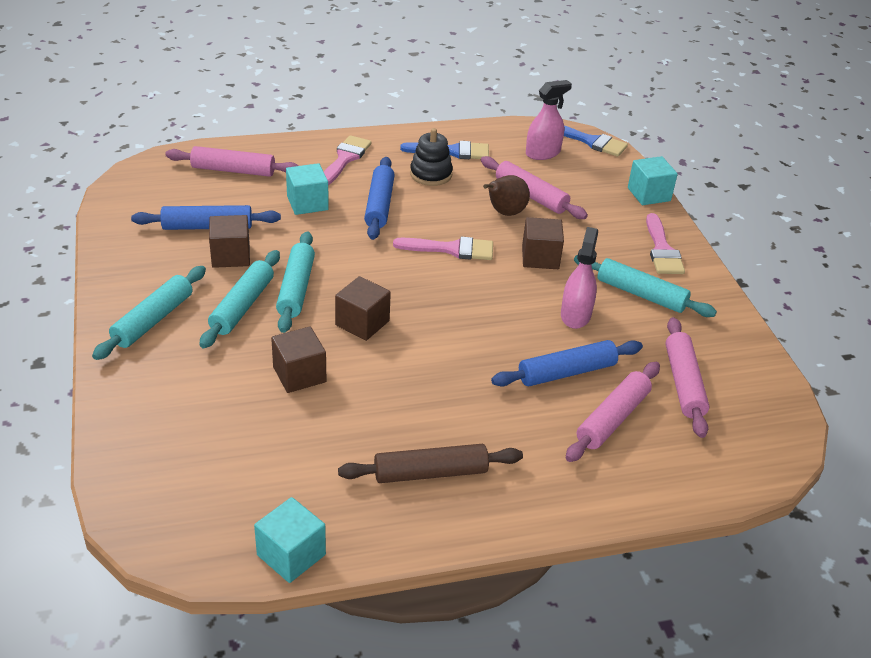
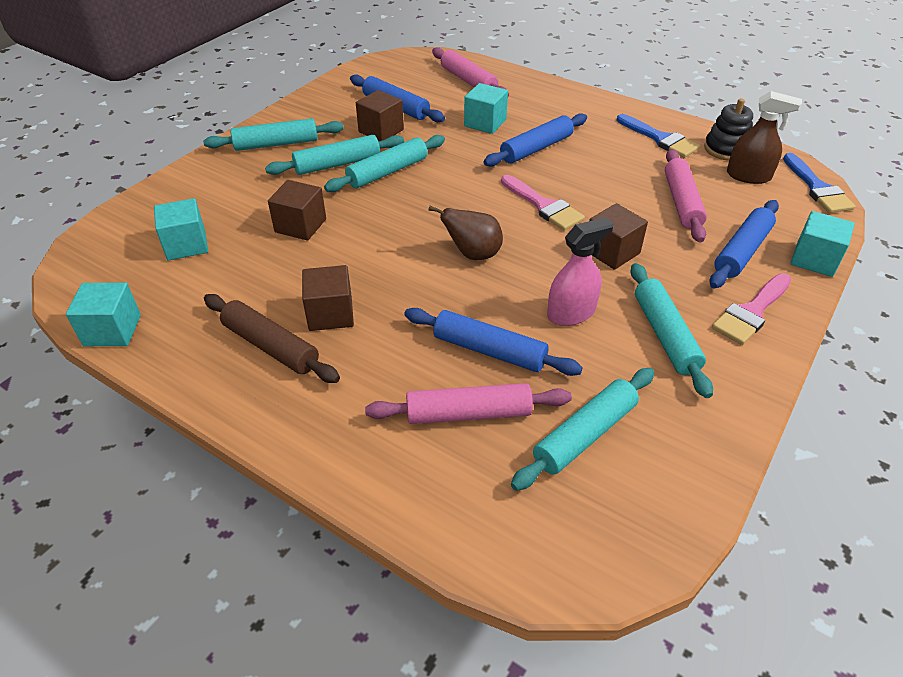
camera: 50 degrees right, 5 degrees up
pink brush [324,135,372,185] -> none
brown cube [335,276,391,341] -> brown cube moved to [302,265,354,331]
black stacking toy [410,128,453,186] -> black stacking toy moved to [704,98,753,161]
brown pear [483,175,530,216] -> brown pear moved to [429,206,503,260]
pink spray bottle [526,80,572,160] -> brown spray bottle [727,91,802,184]
pink rolling pin [665,317,710,438] -> turquoise rolling pin [511,368,655,491]
none -> turquoise cube [154,198,208,260]
none -> blue rolling pin [709,200,779,288]

